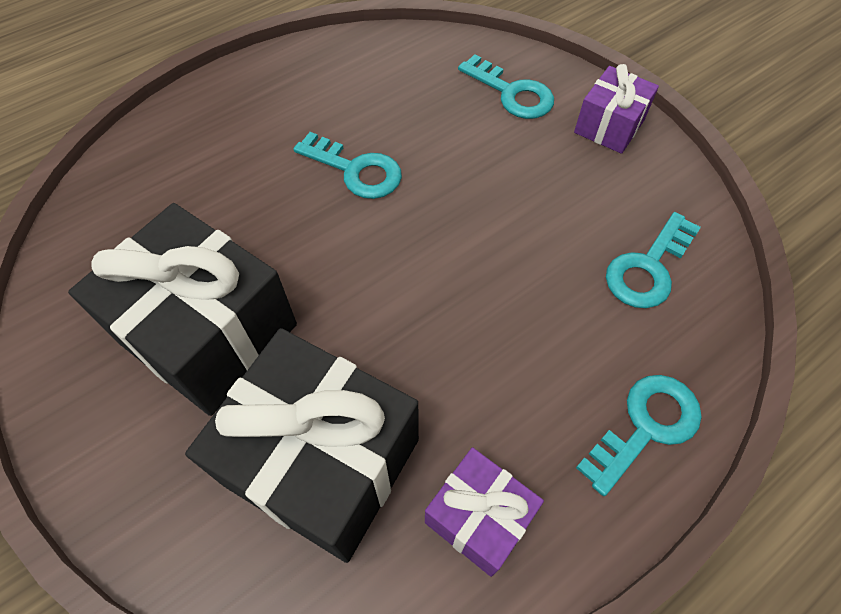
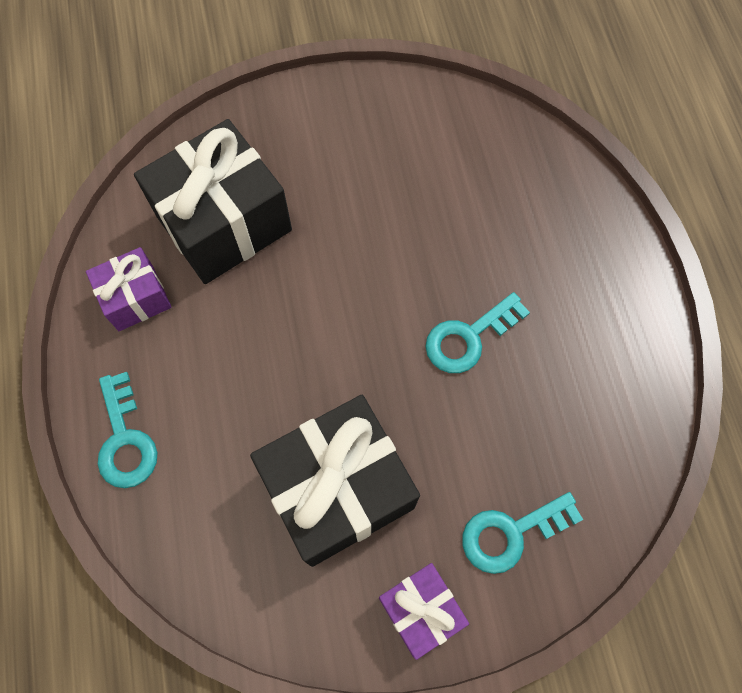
camera: 115 degrees right, 10 degrees up
black gift [68,203,297,416] -> black gift moved to [250,395,420,567]
turquoise key [606,212,701,308] -> none

